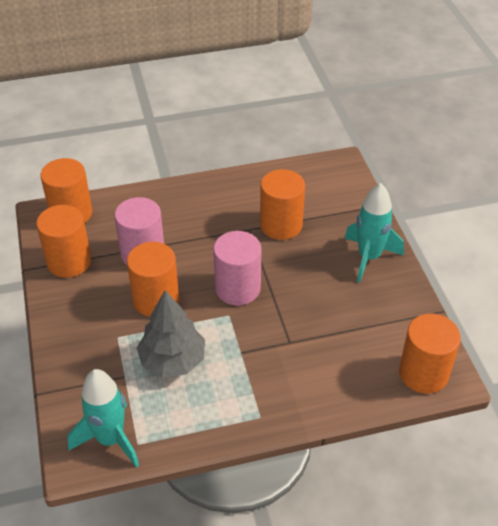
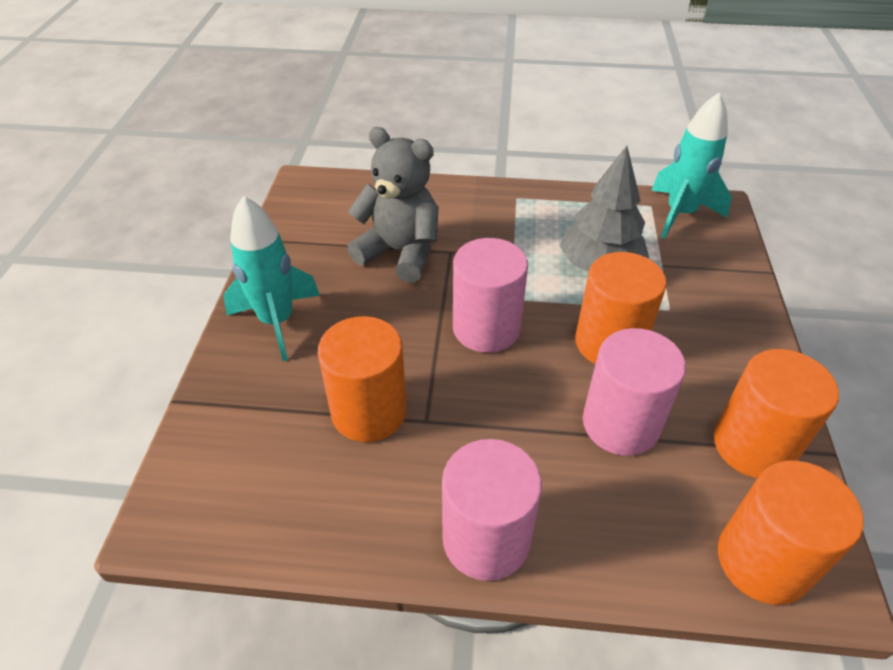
camera: 160 degrees left, 0 degrees up
orange cylinder [399,314,461,394] -> none
none -> grey teddy bear [347,127,439,283]
none -> pink cylinder [442,439,542,581]

